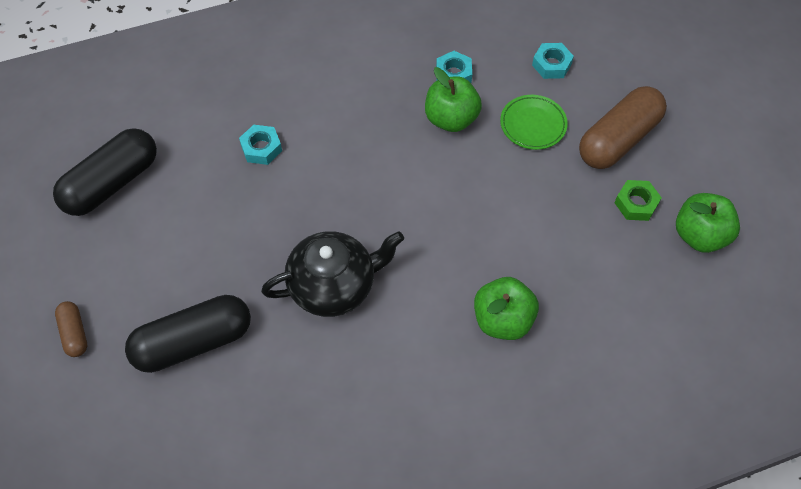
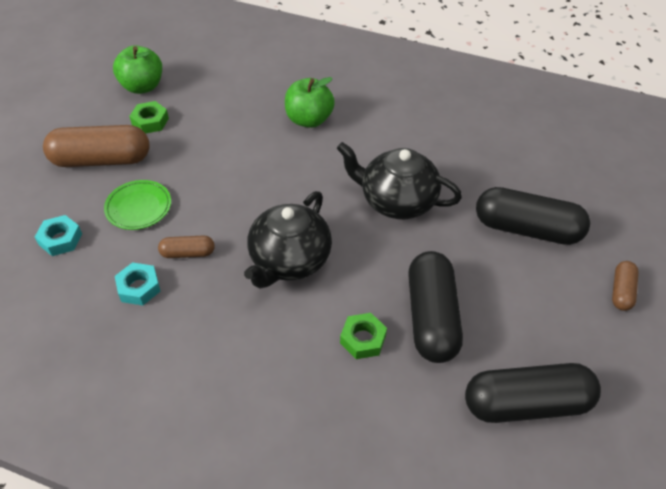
camera: 140 degrees left, 10 degrees down
turquoise nut [239,125,282,165] -> green nut [340,313,387,359]
green apple [425,67,482,132] -> brown capsule [158,235,215,258]
none -> black teapot [244,191,332,289]
none -> black capsule [408,251,463,363]

